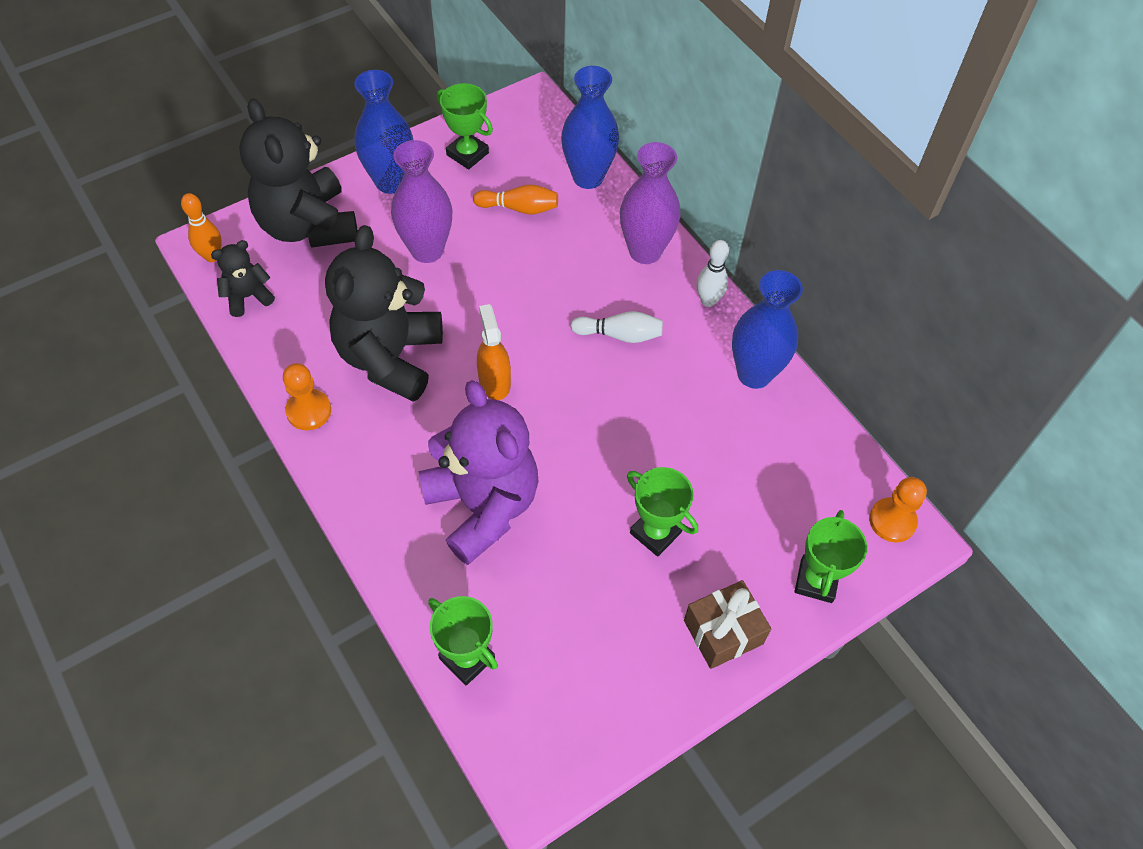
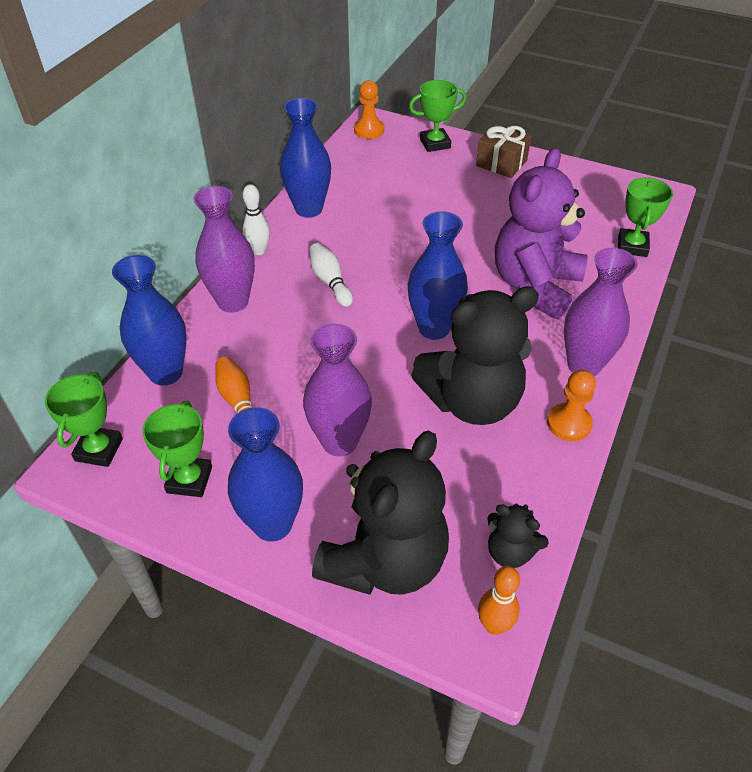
camera: 120 degrees left, 10 degrees down
orange spray bottle [477,304,511,400] -> blue vase [408,211,468,340]
green trophy [627,467,698,557] -> green trophy moved to [45,372,123,467]
none -> purple vase [564,248,637,376]

